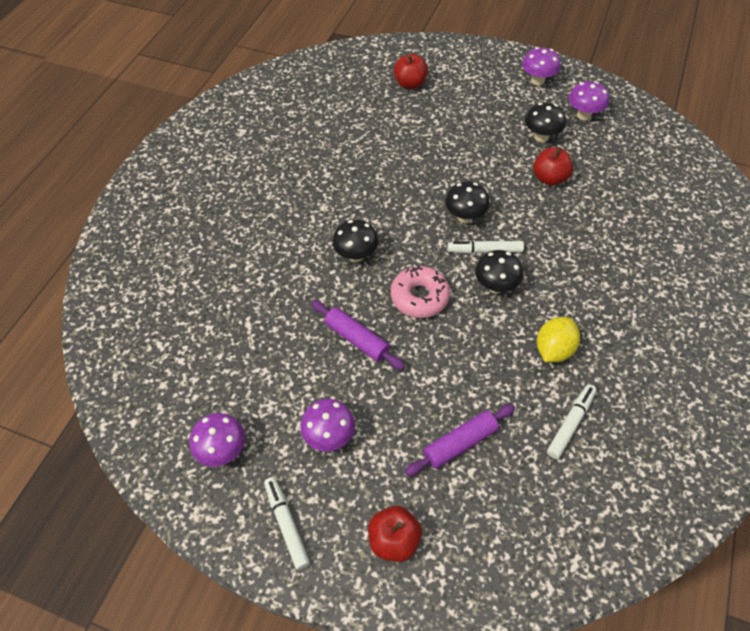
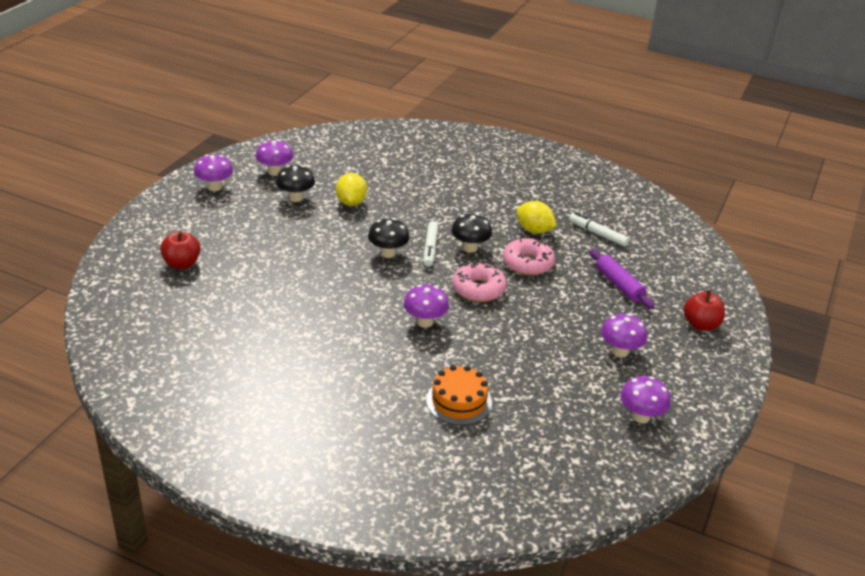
camera: 90 degrees left, 20 degrees down
white marker [264,477,310,570] -> none
purple rolling pin [311,301,405,370] -> none
black mushroom [333,220,378,262] -> purple mushroom [404,285,449,328]
red apple [533,147,573,186] -> yellow lemon [336,173,367,206]
none -> orange cake [426,365,492,425]
none -> pink donut [503,238,555,275]

